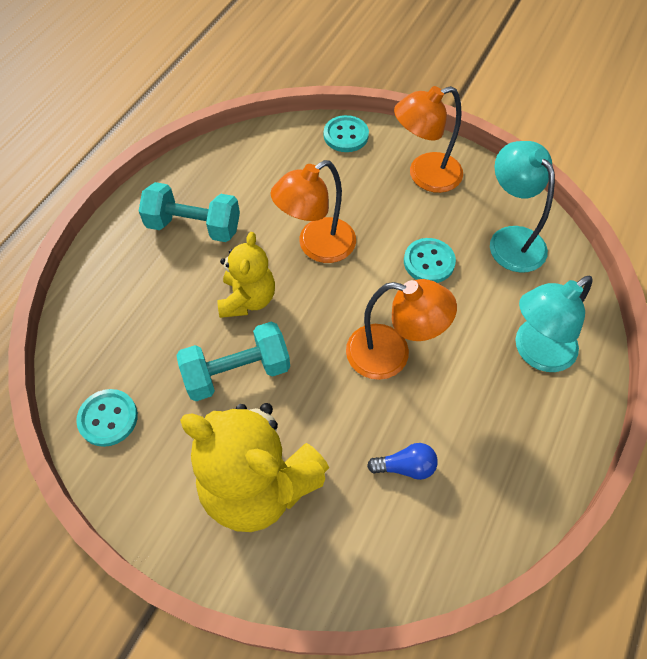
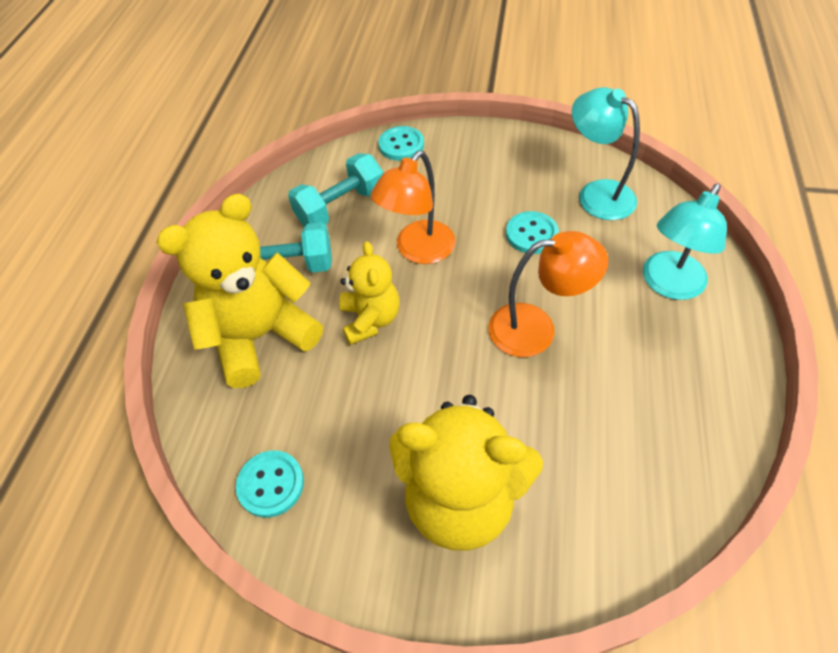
camera: 15 degrees left, 5 degrees down
turquoise dumbbell [176,322,290,401] -> turquoise dumbbell moved to [288,153,383,227]
blue light bulb [367,443,438,480] -> none
orange lamp [394,86,463,193] -> none
none -> yellow teddy bear [157,194,323,388]

